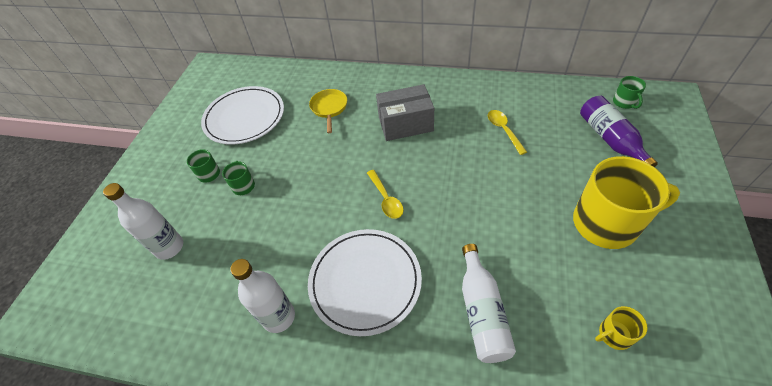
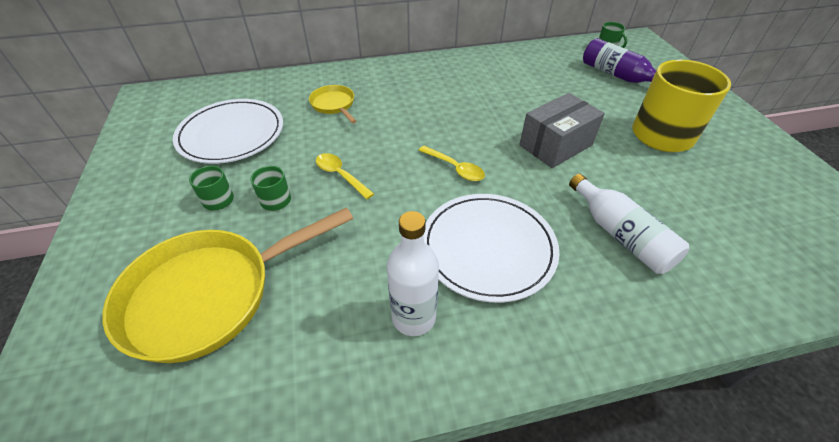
camera: 30 degrees left, 5 degrees down
white bottle [103,183,183,260] -> yellow pan [102,207,353,363]
grey box [376,84,434,141] -> grey box moved to [519,93,605,168]
yellow spoon [488,110,527,155] -> yellow spoon moved to [316,153,374,199]
yellow mug [595,306,648,350] -> none

